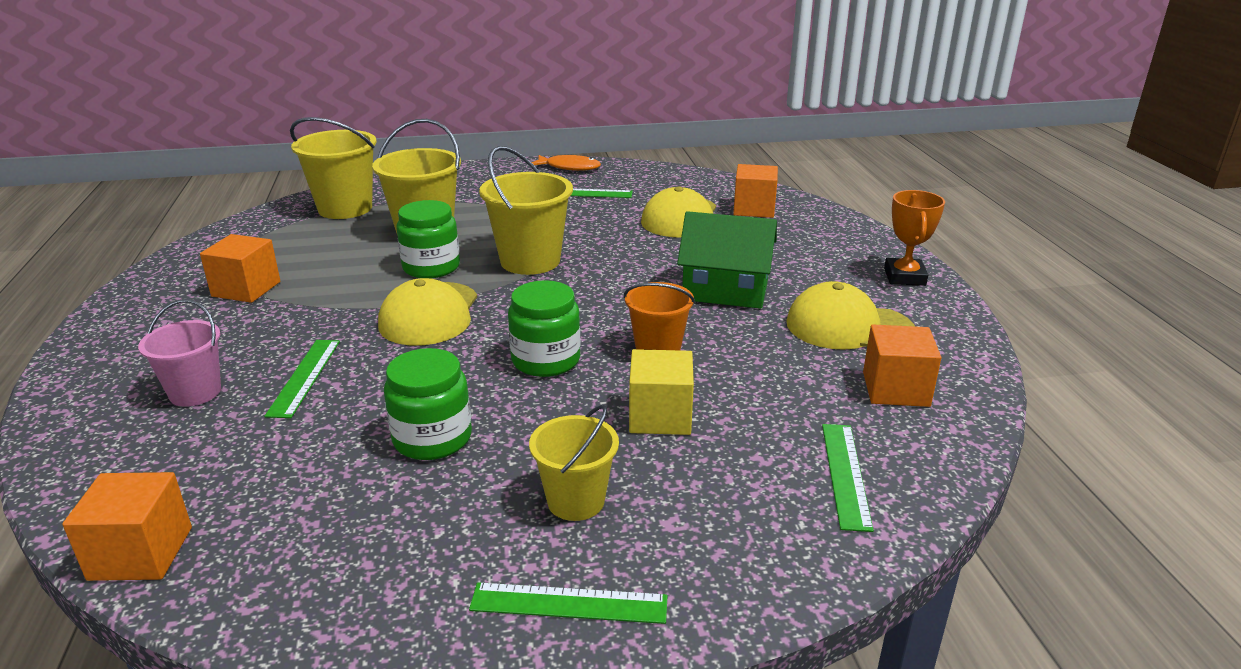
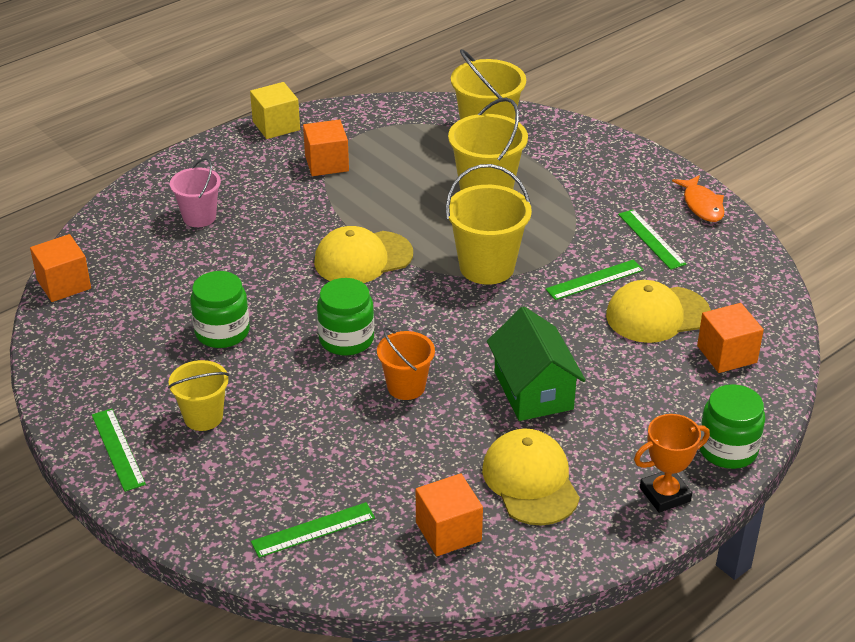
camera: 60 degrees right, 10 degrees up
green ruler [264,340,340,418] -> green ruler moved to [546,260,644,300]
green jar [396,200,460,278] -> green jar moved to [700,384,765,469]
yellow cube [629,349,694,435] -> yellow cube moved to [250,82,300,139]

